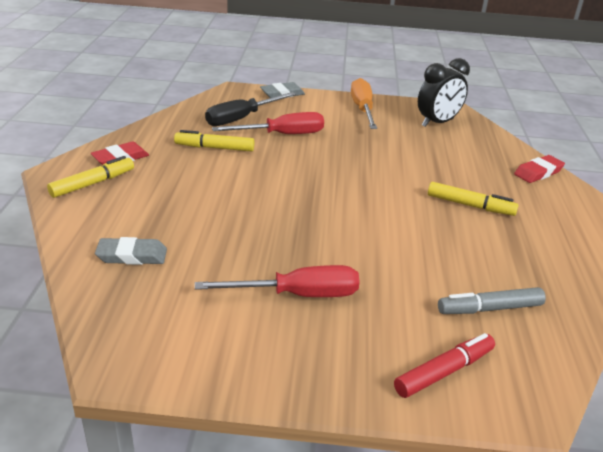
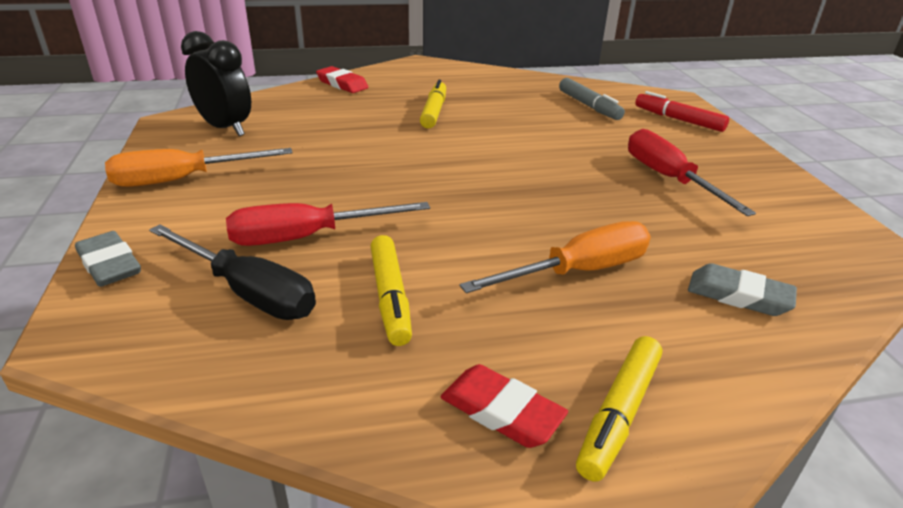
camera: 105 degrees left, 0 degrees up
yellow marker [47,156,134,198] -> yellow marker turned 90 degrees counterclockwise [576,336,662,482]
grey eraser [95,237,167,265] -> grey eraser turned 45 degrees counterclockwise [688,263,797,316]
red screwdriver [212,112,324,134] -> red screwdriver turned 75 degrees counterclockwise [226,202,430,246]
none -> orange screwdriver [459,221,651,293]

